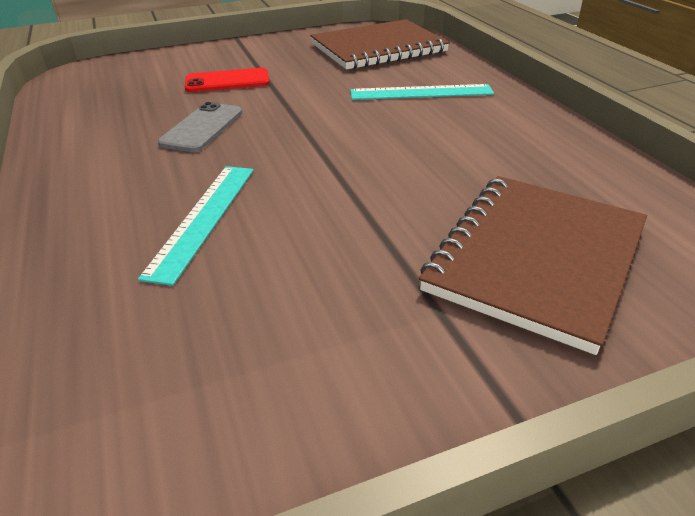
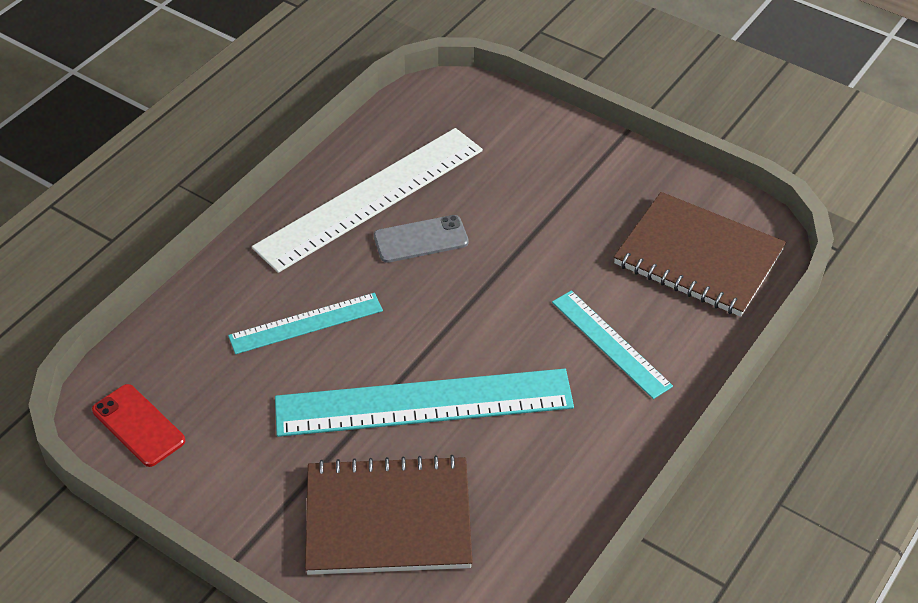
camera: 55 degrees right, 10 degrees up
red phone [185,68,269,92] -> red phone moved to [92,384,185,467]
none -> white ruler [252,128,483,273]
none -> turquoise ruler [275,369,574,437]

